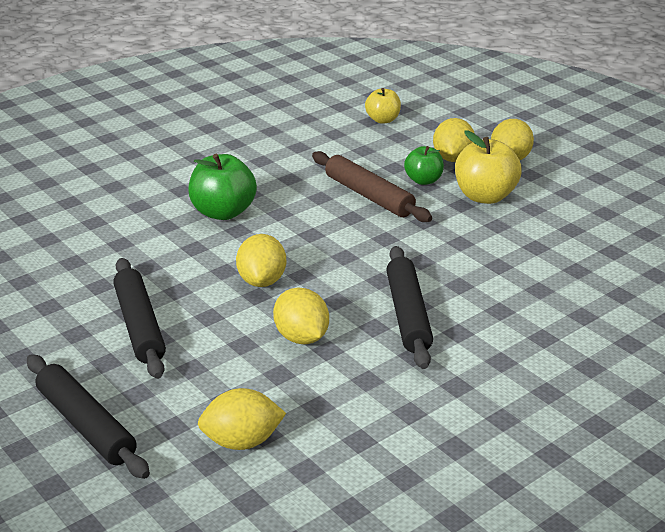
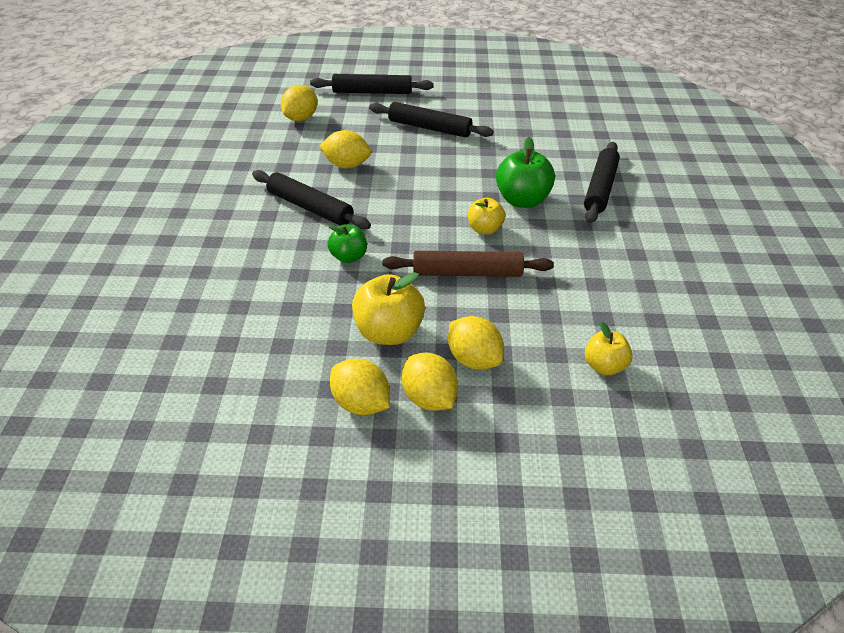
camera: 130 degrees right, 10 degrees up
yellow lemon [236,234,286,287] -> yellow lemon moved to [330,358,390,415]
green apple [404,146,444,185] -> green apple moved to [327,224,367,263]
none -> yellow apple [468,198,505,235]
none -> black rolling pin [584,142,620,223]

